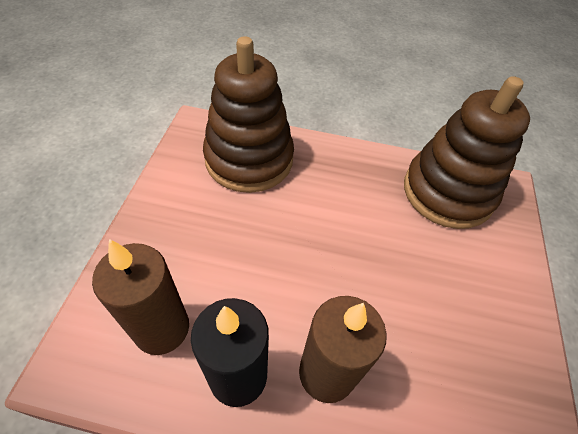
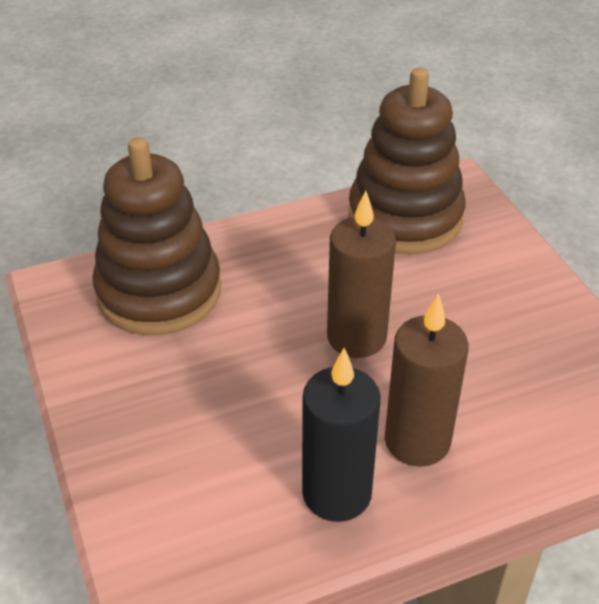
camera: 30 degrees left, 10 degrees down
brown candle [92,239,189,355] -> brown candle moved to [327,191,396,358]

